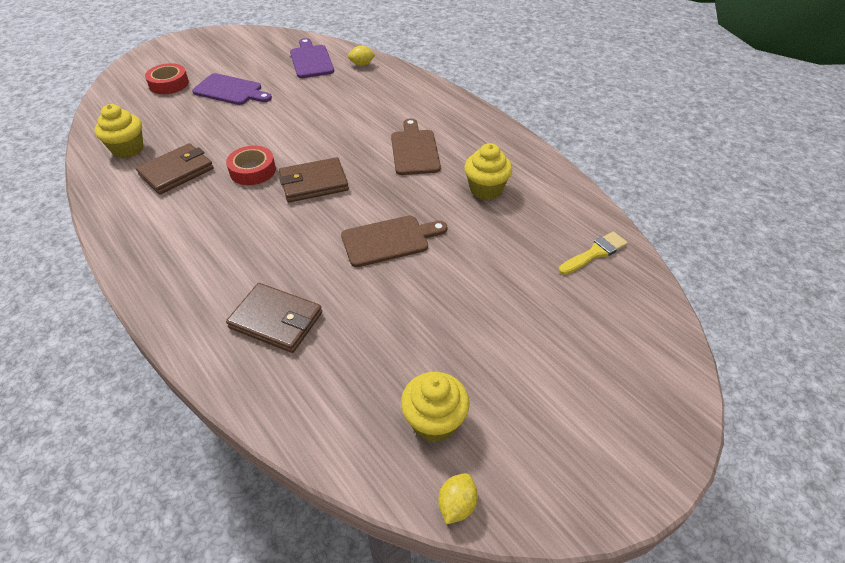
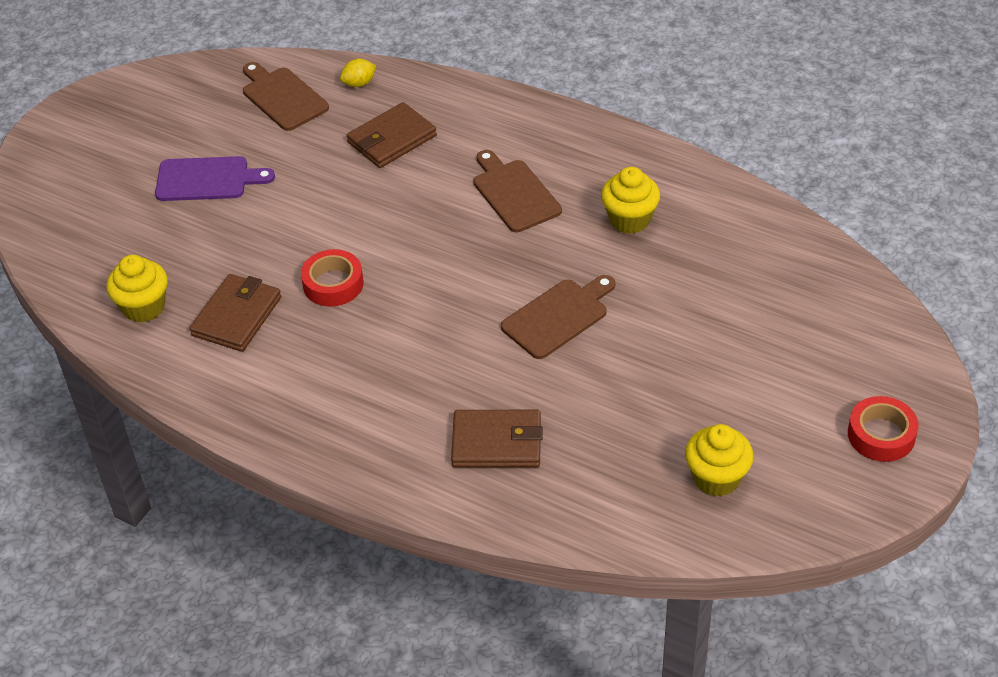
camera: 20 degrees left, 0 degrees up
red tape [145,63,189,94] -> red tape moved to [848,396,919,462]
brown wallet [279,157,349,203] -> brown wallet moved to [346,102,437,168]
purple cutting board [290,38,334,78] -> brown cutting board [243,62,329,131]
yellow lemon [438,473,478,525] -> none
yellow brush [559,231,628,275] -> none

